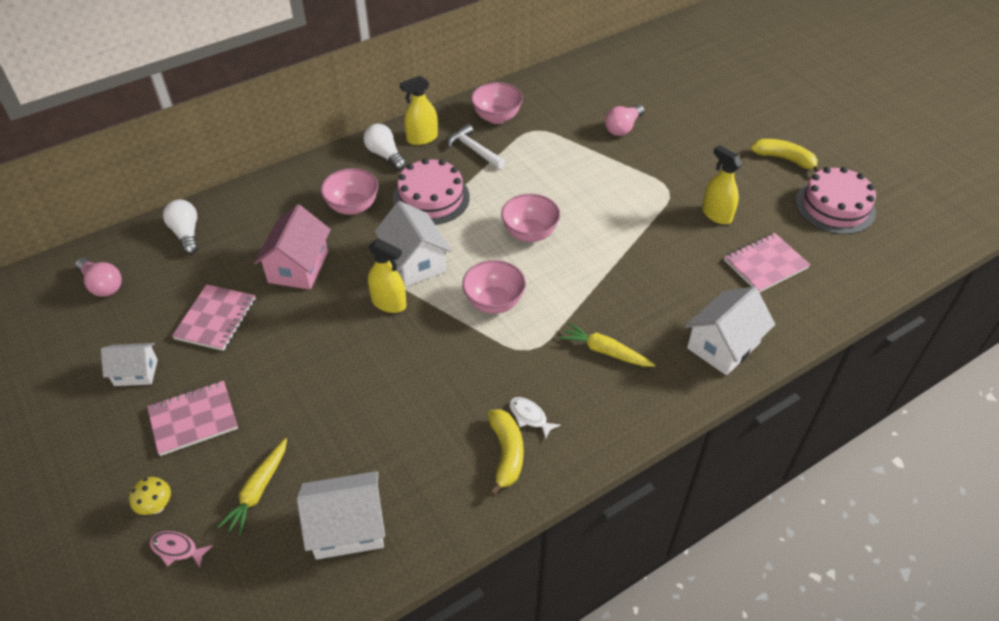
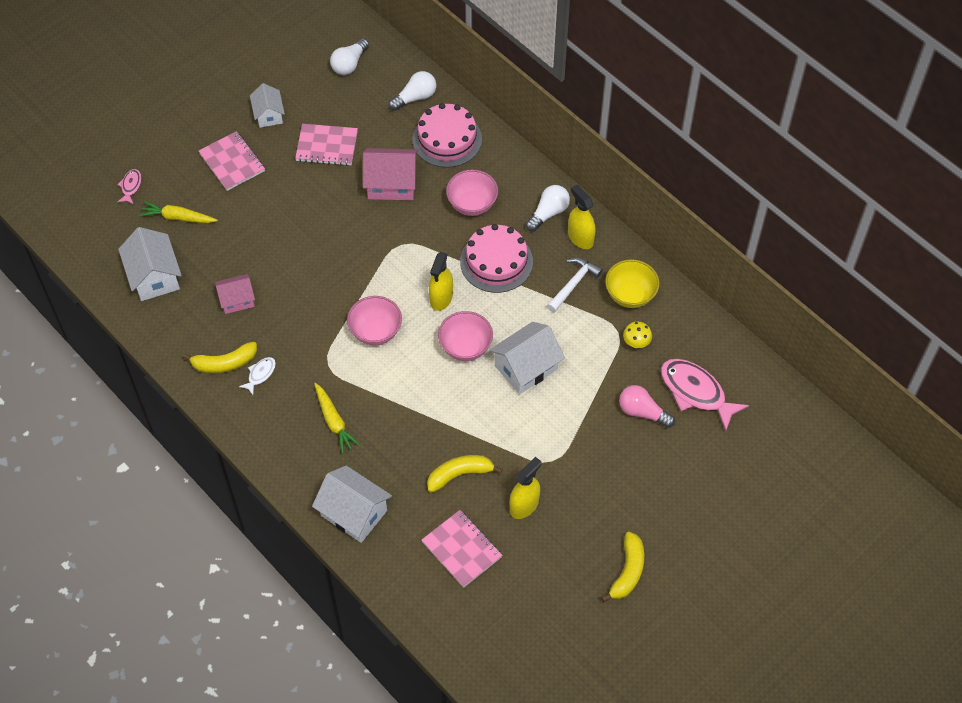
camera: 80 degrees right, 10 degrees up
pink light bulb [75,258,122,297] -> white light bulb [330,38,369,75]
yellow mushroom [129,477,171,515] -> yellow mushroom moved to [623,321,652,348]
yellow spray bottle [368,239,406,313] -> yellow spray bottle moved to [429,252,453,311]
white house [375,201,452,287] -> white house moved to [489,322,565,394]
pink bowl [471,82,523,124] -> yellow bowl [605,259,659,308]
yellow carrot [559,322,655,367] -> yellow carrot turned 135 degrees clockwise [314,383,360,453]
pink cake [795,167,876,234] -> pink cake moved to [412,103,482,168]
none -> pink house [215,274,255,314]
none -> yellow banana [427,455,503,493]
none -> pink fish [661,359,749,431]

